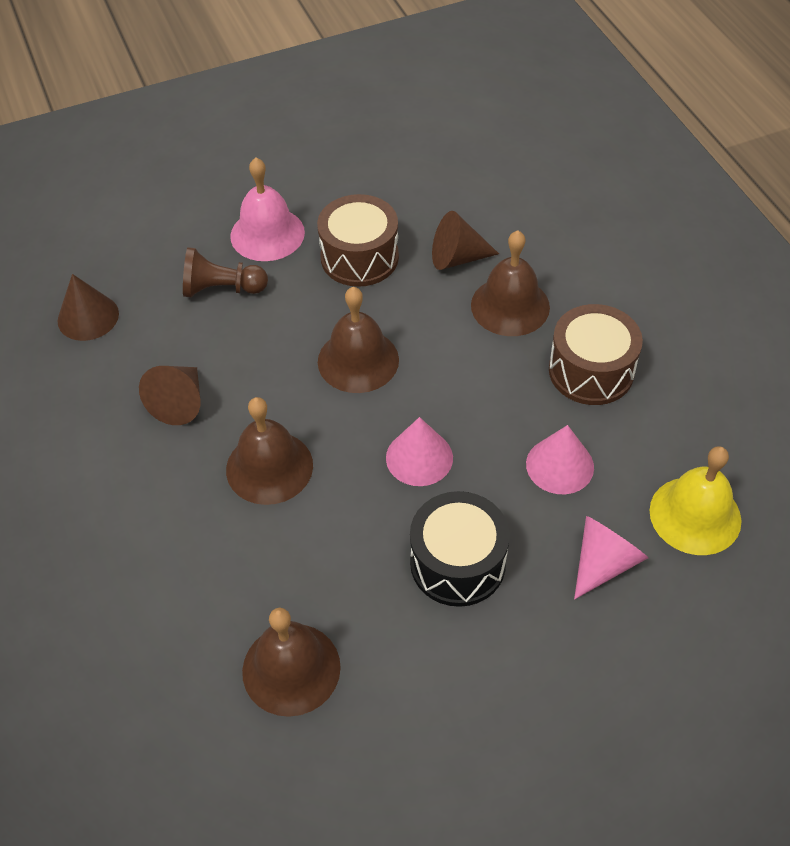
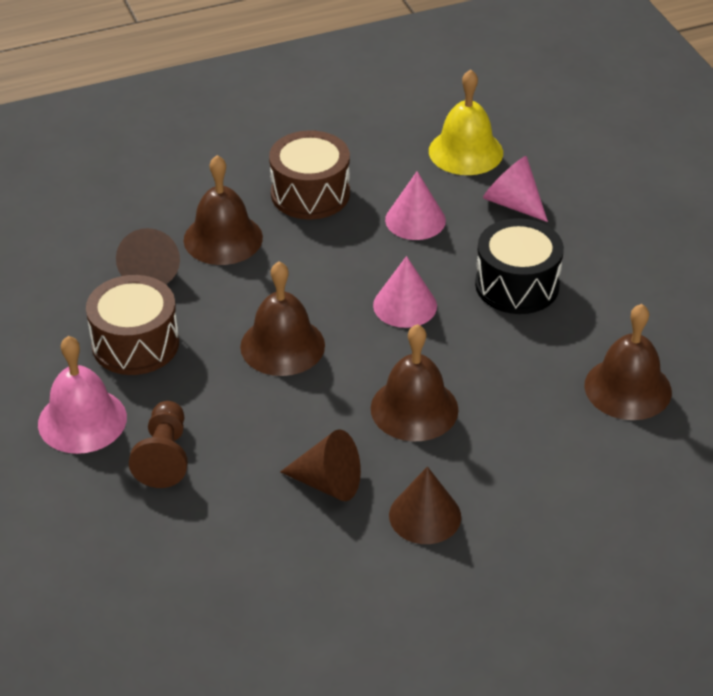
camera: 90 degrees left, 10 degrees down
brown cone [58,274,119,341] -> brown cone moved to [389,466,461,544]

